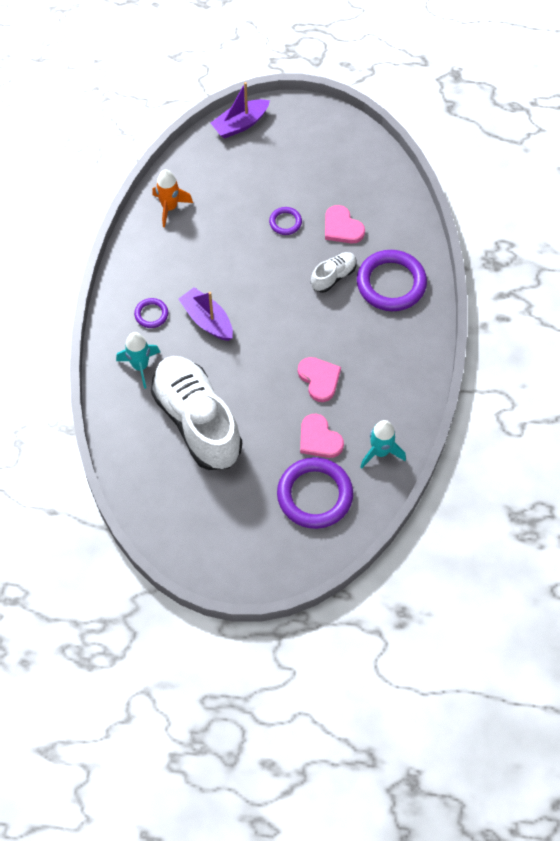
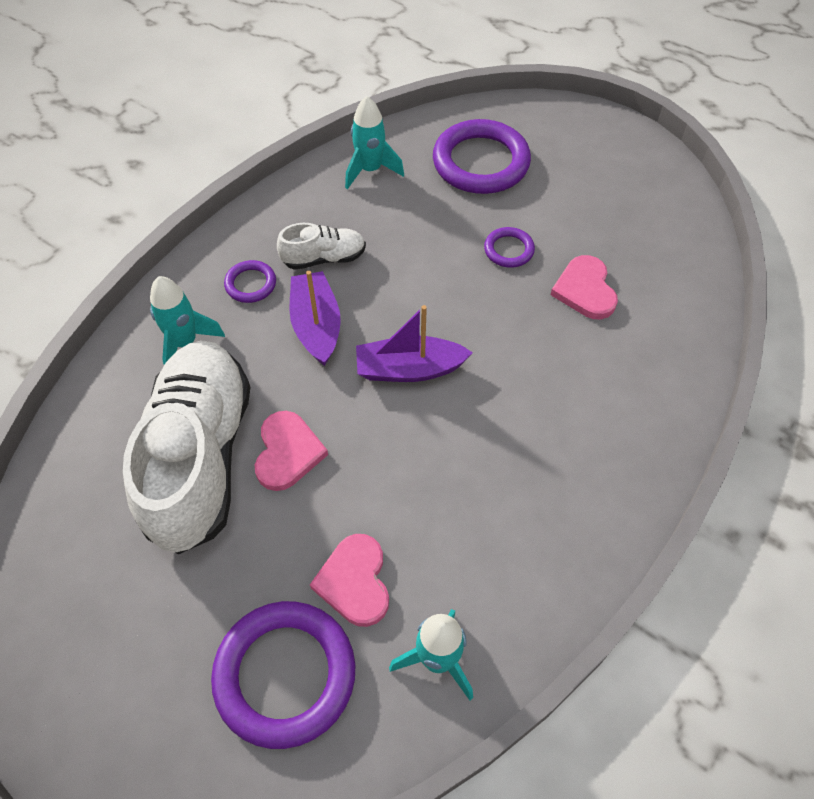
camera: 30 degrees right, 5 degrees down
orange rocket [153,170,193,227] -> turquoise rocket [345,96,404,189]
purple boat [211,82,270,139] -> purple boat moved to [356,305,473,382]
pink heart [298,357,341,402] -> pink heart moved to [255,411,328,491]
white shoe [311,252,357,293] -> white shoe moved to [277,223,366,270]
purple ring [357,250,427,311] -> purple ring moved to [433,119,531,194]

